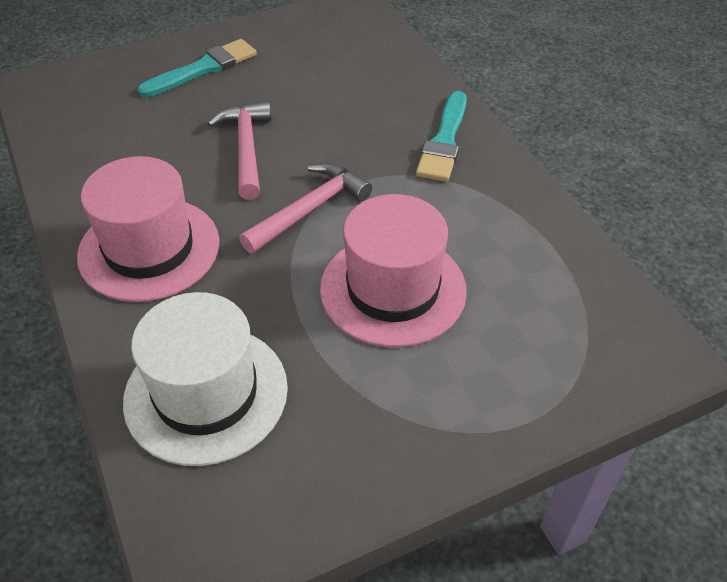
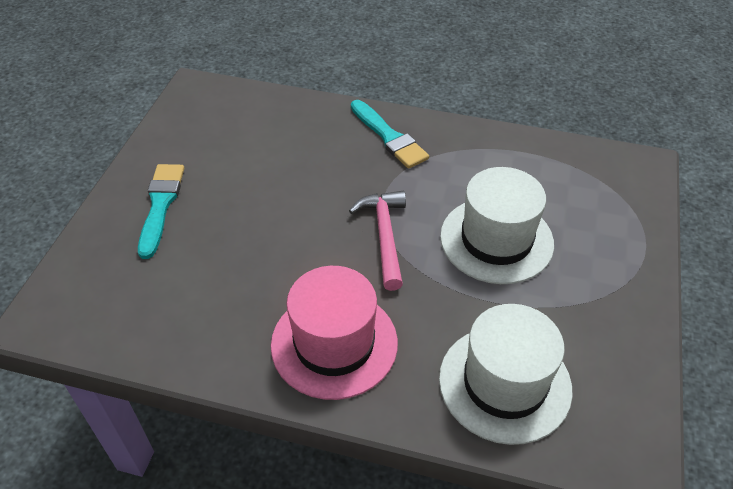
camera: 50 degrees left, 0 degrees up
pink hammer [207,101,272,200] -> none
pink hat [320,194,467,347] -> white hat [440,167,554,284]

